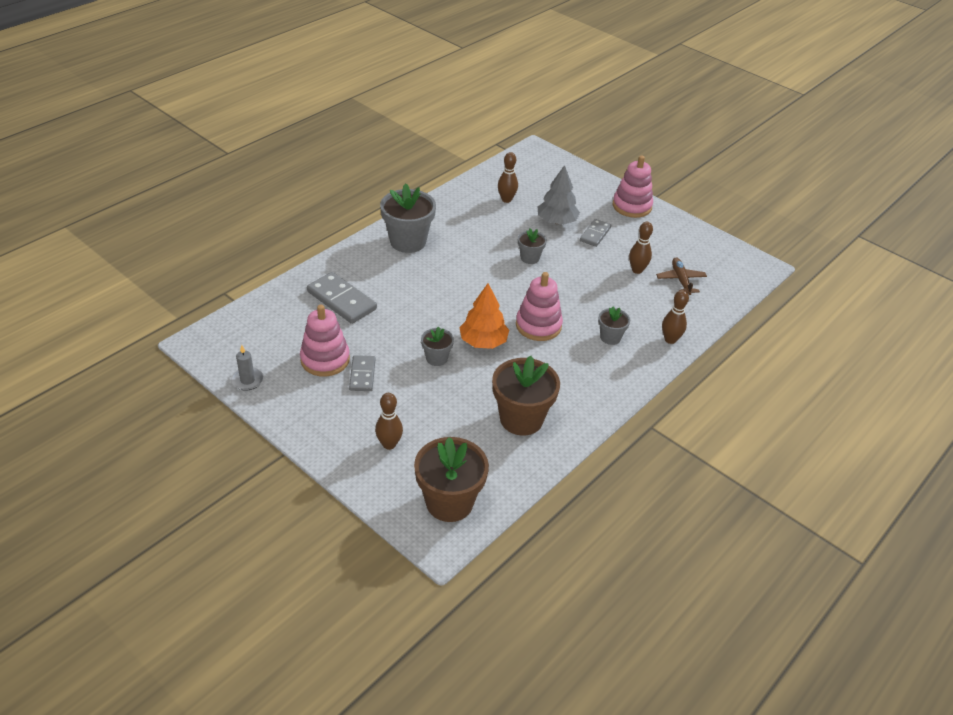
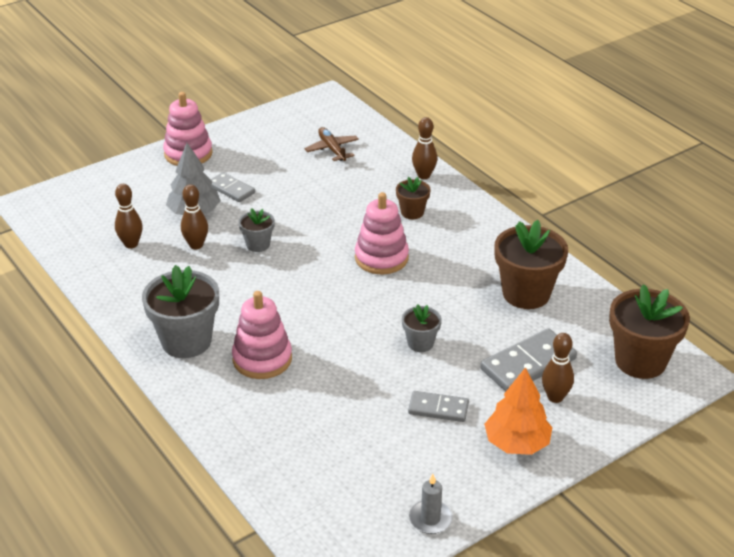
camera: 75 degrees left, 5 degrees down
pink stacking toy [300,305,350,377] -> pink stacking toy moved to [232,291,292,379]
grey domino [307,272,377,324] -> grey domino moved to [480,328,577,392]
orange tree [459,284,509,349] -> orange tree moved to [484,367,552,455]
grey flower pot [598,307,630,345] -> brown flower pot [396,177,431,219]
brown bowling pin [629,222,653,274] -> brown bowling pin moved to [181,184,208,249]
brown plane [656,258,707,295] -> brown plane turned 60 degrees clockwise [304,127,359,161]

